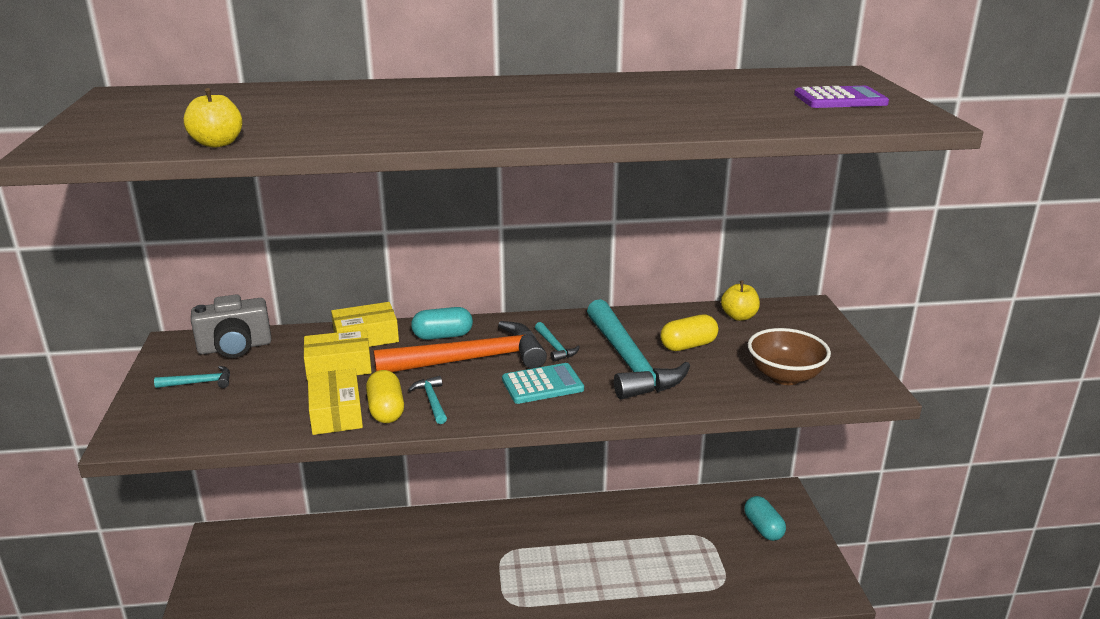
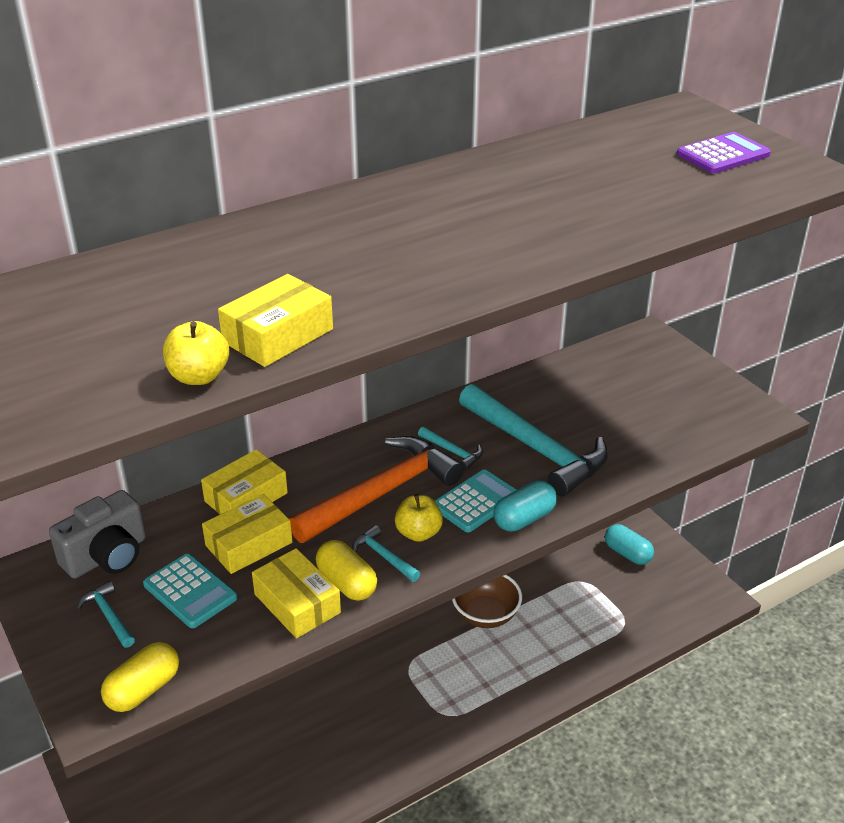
camera: 25 degrees left, 10 degrees up
turquoise hammer [154,366,230,388] -> turquoise hammer turned 90 degrees counterclockwise [77,581,135,648]
turquoise capsule [411,307,473,340] -> turquoise capsule moved to [493,480,557,532]
yellow capsule [660,314,718,351] -> yellow capsule moved to [101,642,179,712]
yellow apple [721,281,760,321] -> yellow apple moved to [395,494,443,542]
brown bowl [748,328,831,385] -> brown bowl moved to [452,575,522,628]
none -> turquoise calculator [143,554,237,628]
none -> yellow box [218,274,333,367]

